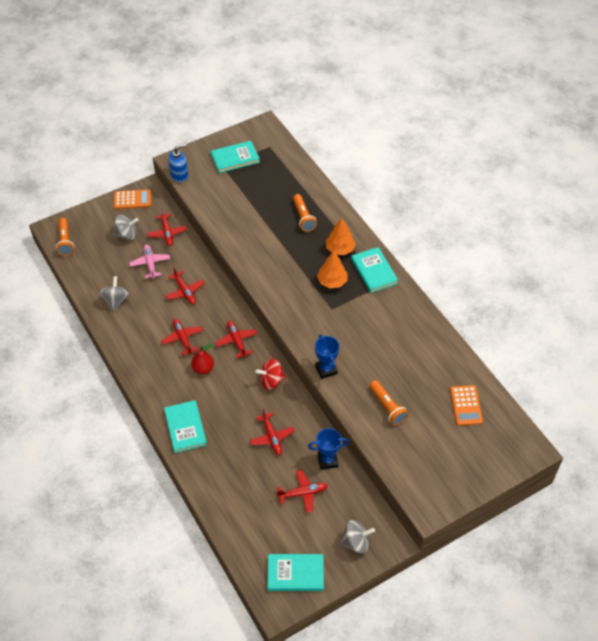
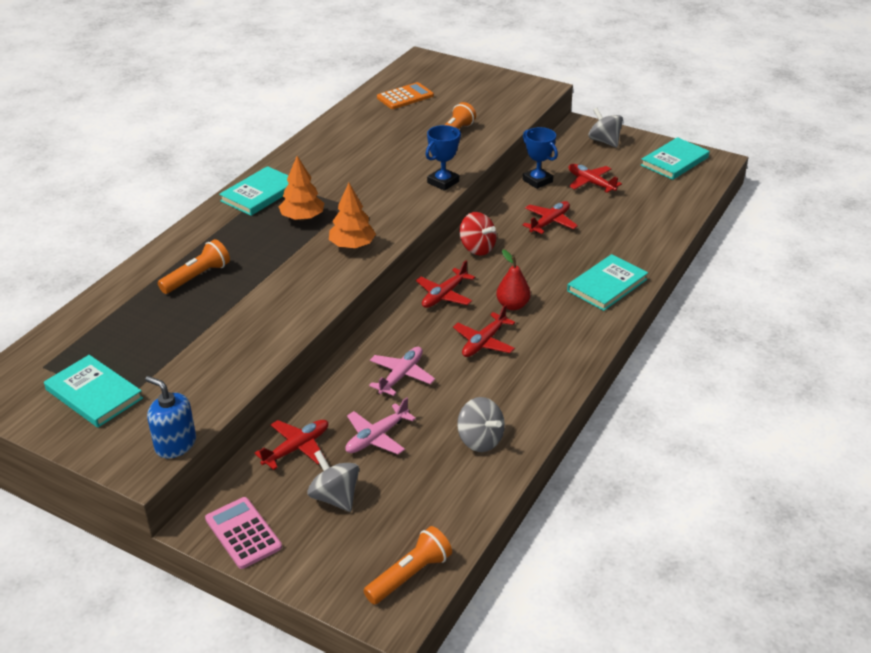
camera: 120 degrees left, 15 degrees down
grey spinning top [99,276,129,311] -> grey spinning top turned 105 degrees counterclockwise [457,397,505,452]
orange calculator [114,189,151,209] -> pink calculator [205,497,282,569]
red plane [165,267,205,304] -> pink plane [369,347,435,396]
turquoise book [267,554,324,591] -> turquoise book turned 75 degrees clockwise [641,137,709,180]
orange tree [326,218,356,255] -> orange tree moved to [329,183,376,249]

